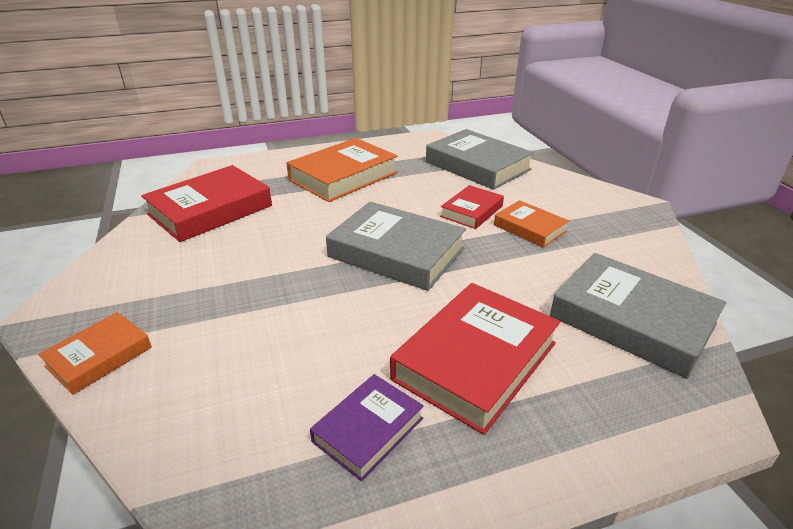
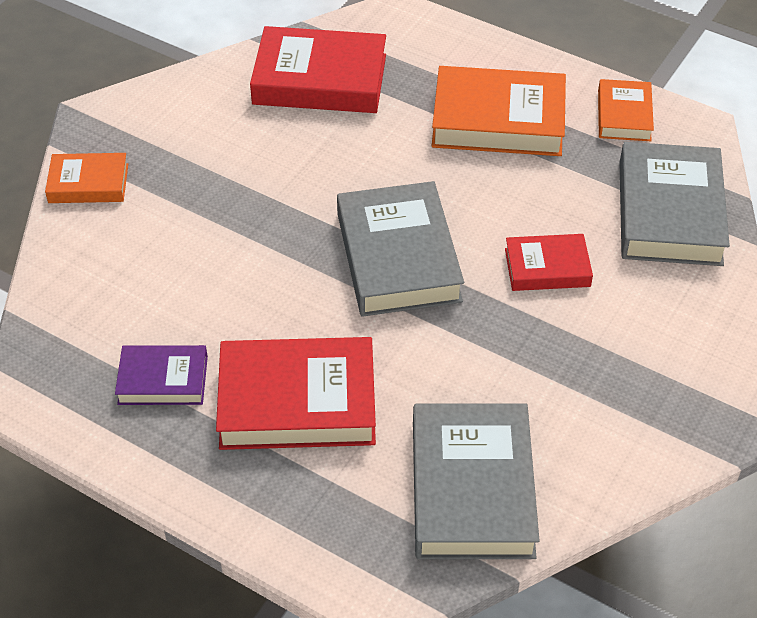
camera: 50 degrees right, 15 degrees up
orange book [494,200,569,248] -> orange book moved to [598,79,654,141]

